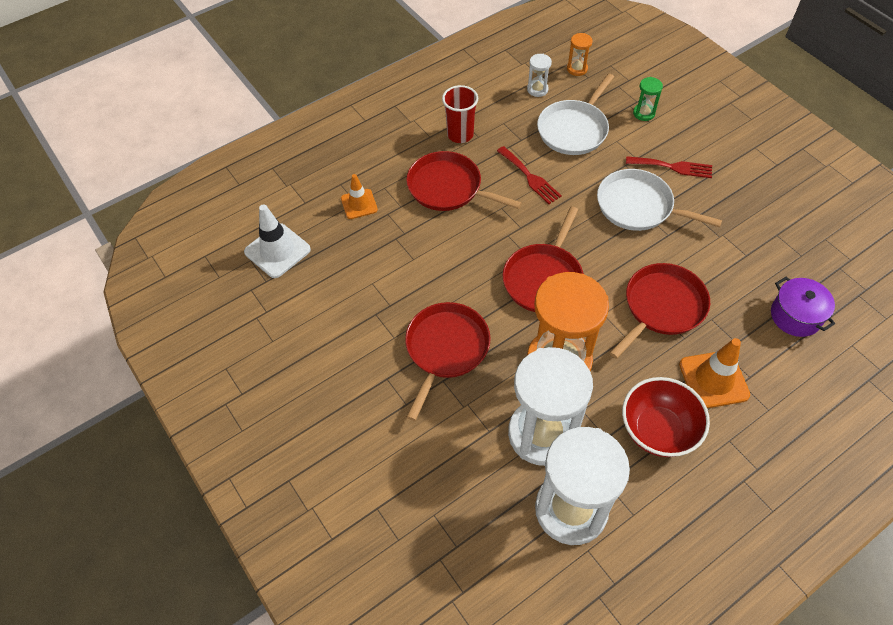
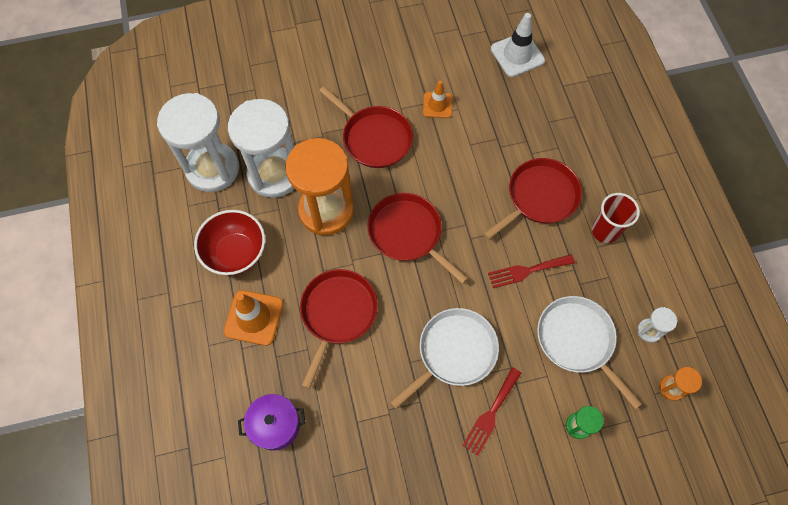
camera: 110 degrees right, 10 degrees up
orange traffic cone [341,174,378,219] -> orange traffic cone moved to [423,81,453,118]
red pan [610,263,710,359] -> red pan turned 135 degrees counterclockwise [300,269,378,389]

